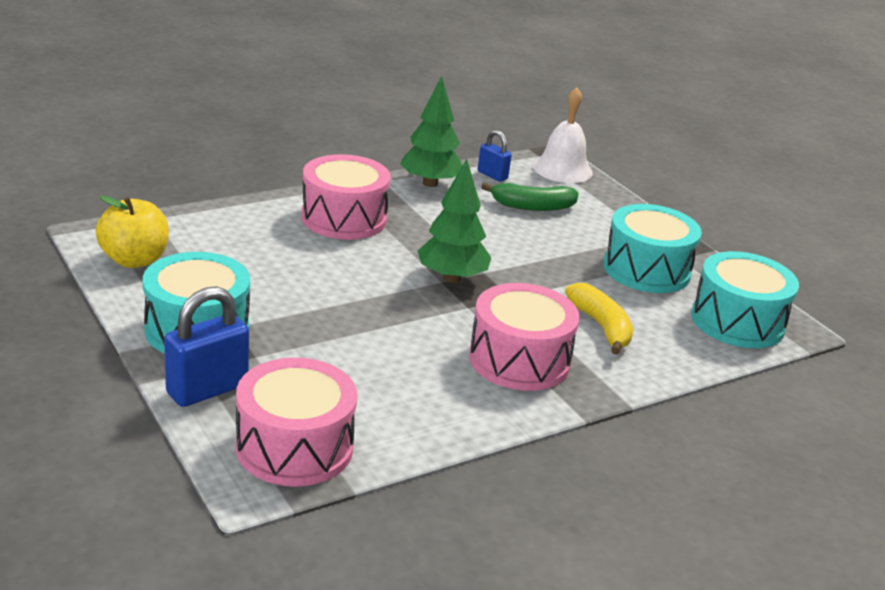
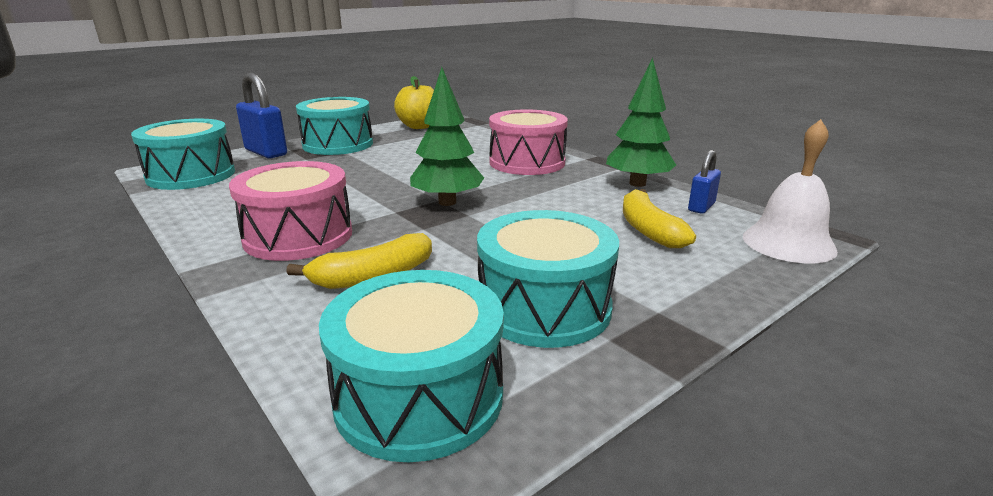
camera: 85 degrees right, 5 degrees down
pink drum [236,358,357,486] -> turquoise drum [131,119,235,190]
green banana [481,182,579,211] -> yellow banana [623,189,696,248]

